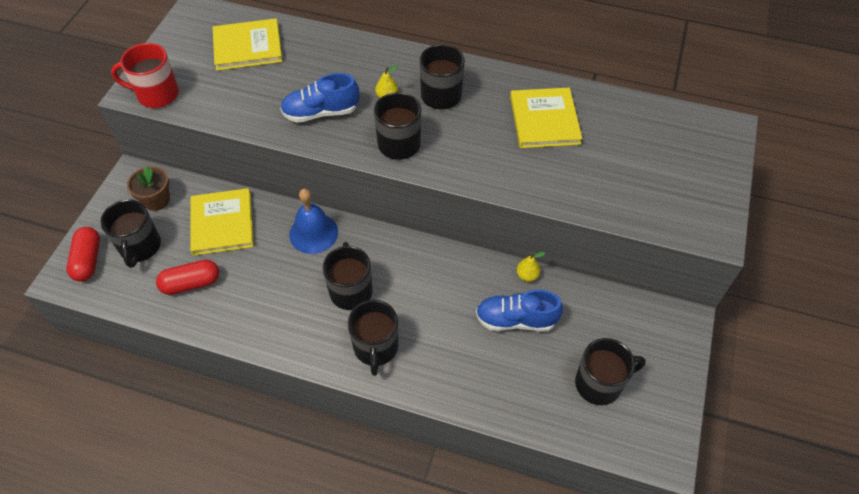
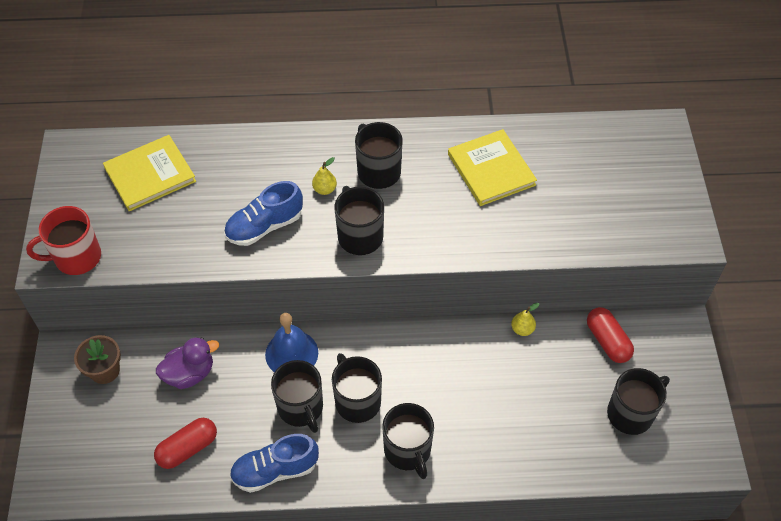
camera: 20 degrees left, 0 degrees up
red capsule [67,227,100,282] -> red capsule moved to [587,307,634,363]
black mug [100,199,161,268] -> black mug moved to [271,360,323,433]
yellow book [190,188,253,256] -> purple duck [156,337,219,389]
blue shoe [476,289,563,331] -> blue shoe moved to [230,434,319,493]

